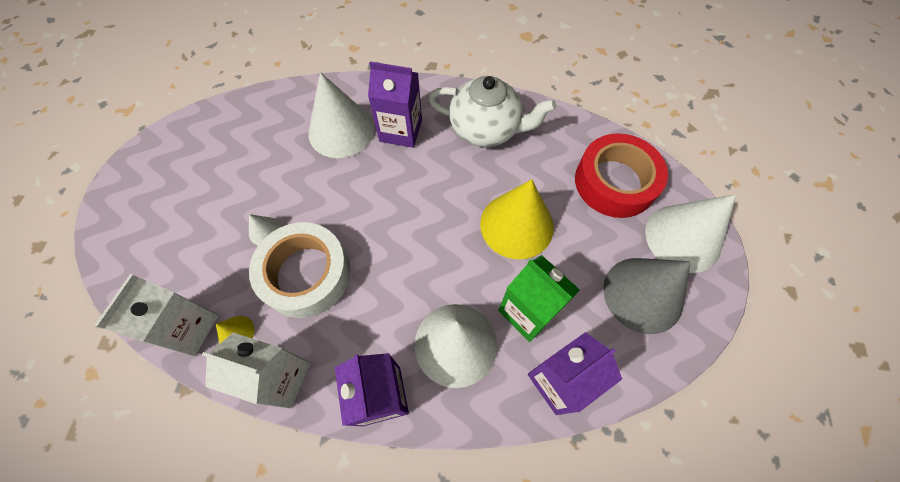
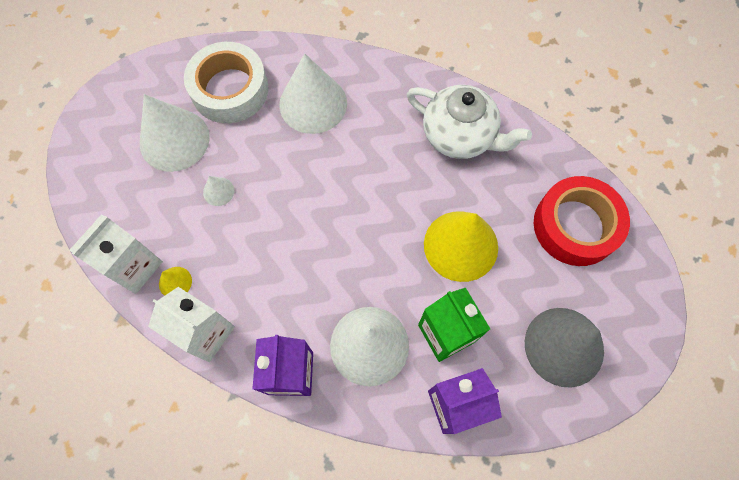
camera: 15 degrees right, 5 degrees up
white tape [249,222,350,318] -> white tape moved to [184,42,269,123]
purple carton [368,62,422,148] -> none
white cone [645,194,736,273] -> white cone moved to [140,94,210,172]

